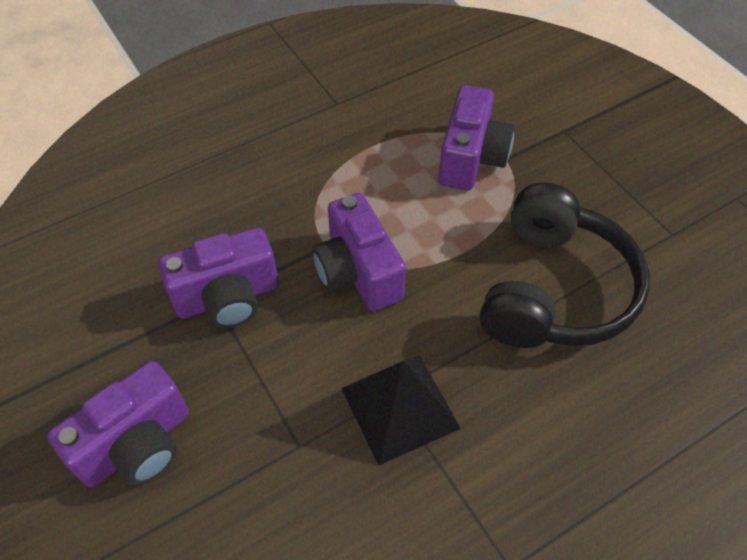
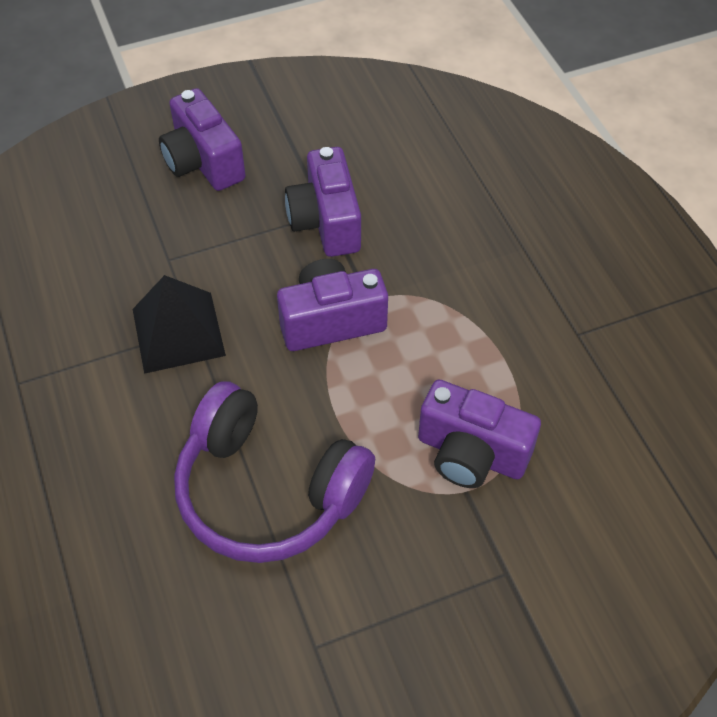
camera: 100 degrees right, 0 degrees up
black headphones [480,183,650,348] -> purple headphones [174,381,375,563]

